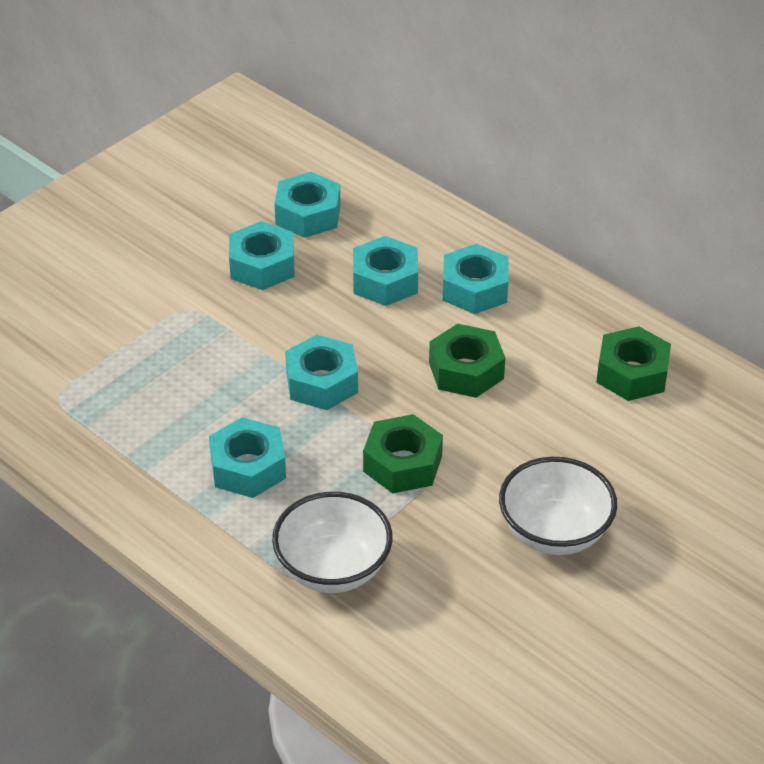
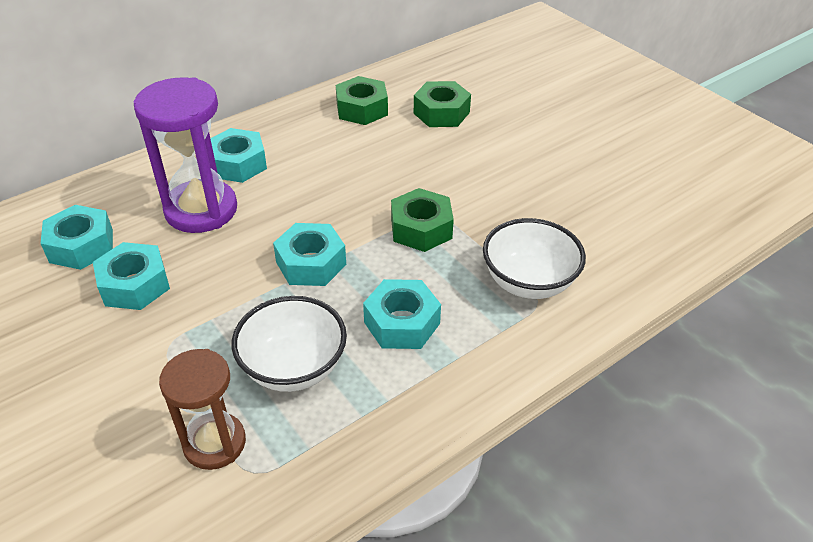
camera: 80 degrees left, 0 degrees up
turquoise nut [353,236,418,306] -> purple hourglass [134,77,237,233]
green nut [429,324,505,398] -> green nut moved to [414,81,471,127]
white bowl [499,457,617,555] -> white bowl moved to [232,296,347,392]
none -> brown hourglass [159,349,246,470]

